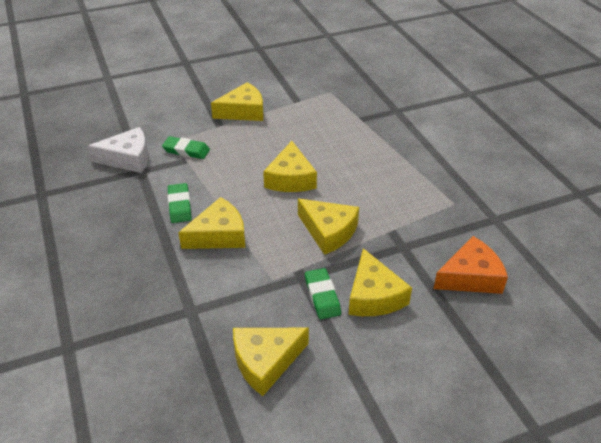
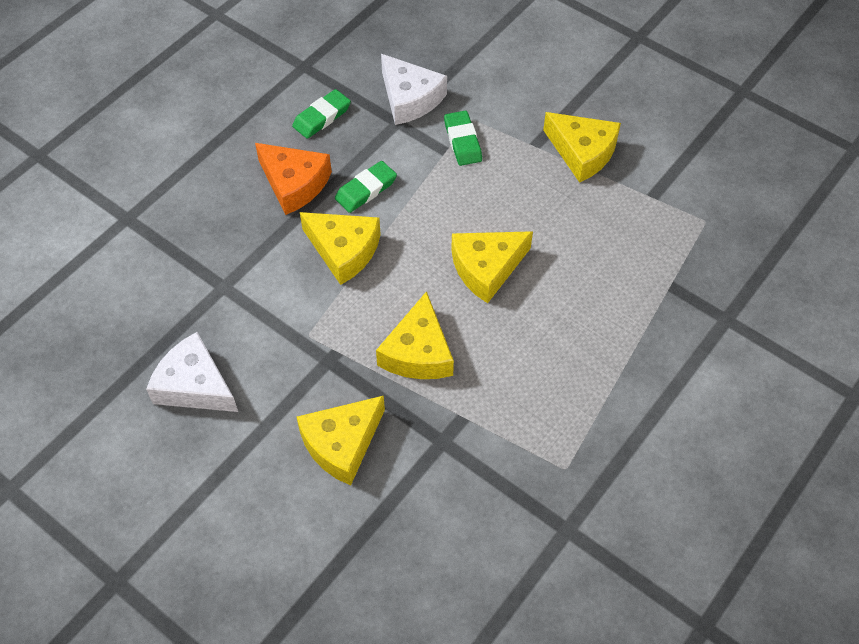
camera: 60 degrees right, 15 degrees up
yellow cheese [233,328,309,396] -> white cheese [146,332,238,412]
green eraser [305,268,341,319] -> green eraser moved to [292,89,351,139]
orange cheese [433,236,508,294] -> orange cheese moved to [255,143,332,215]

